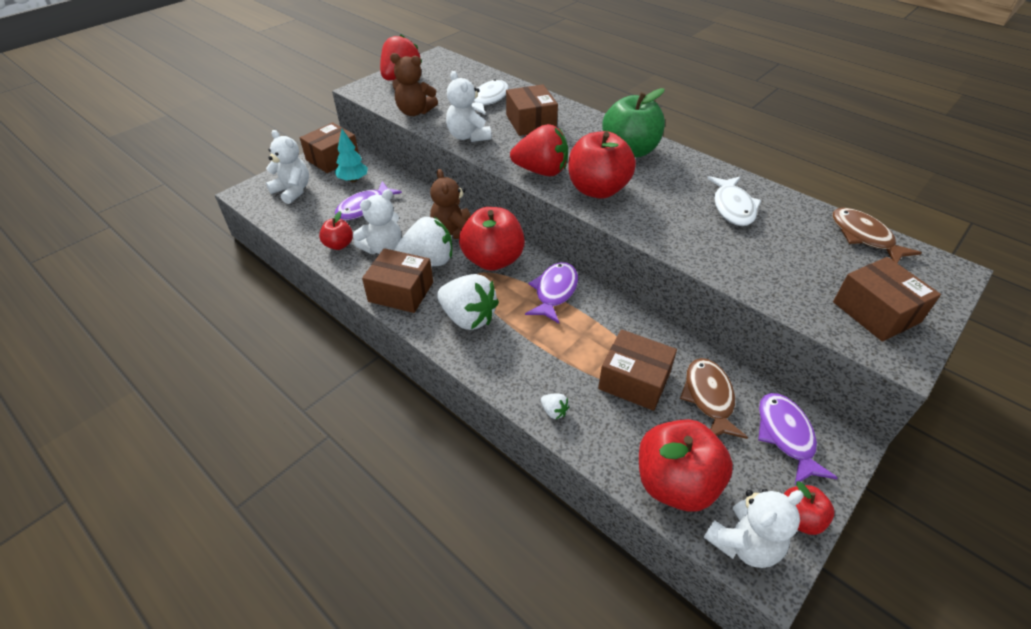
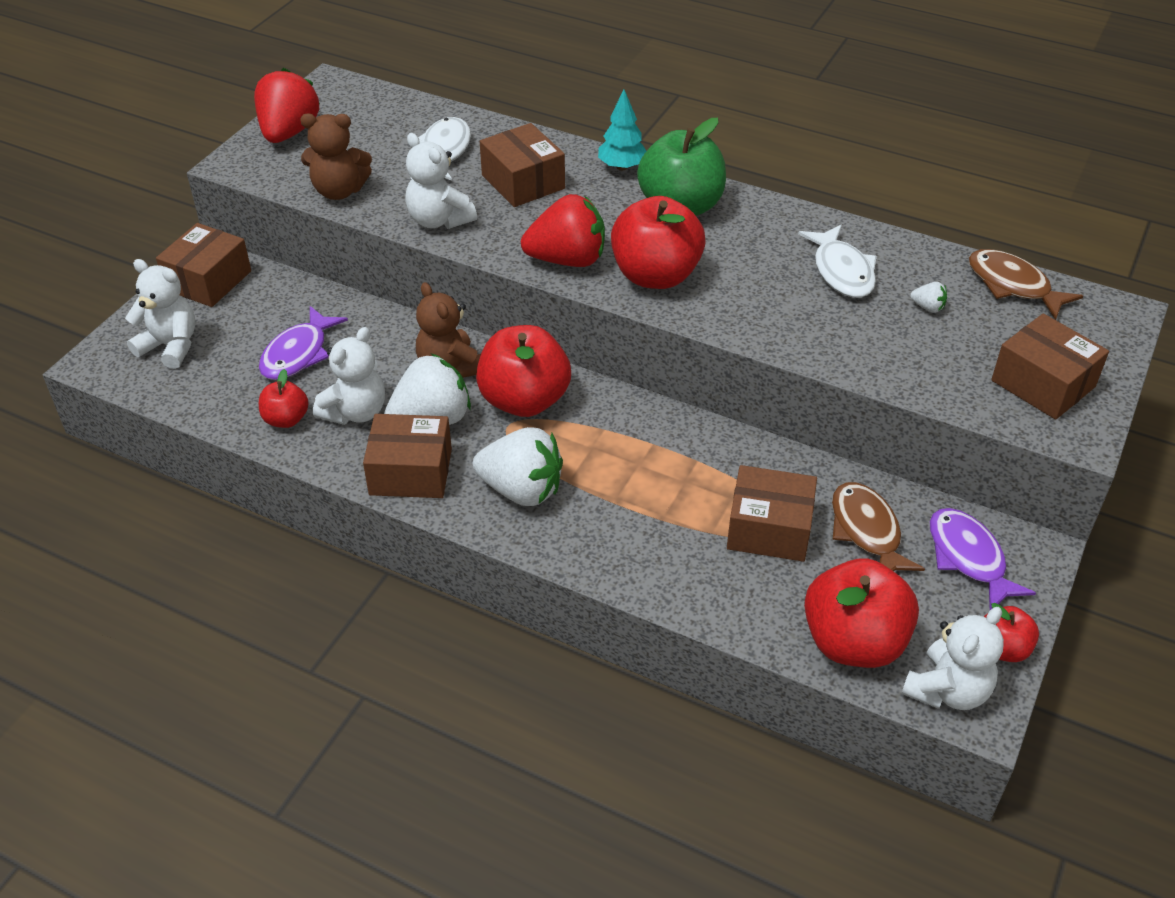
camera: 15 degrees left, 0 degrees up
turquoise tree [335,129,368,182] -> turquoise tree moved to [598,90,646,170]
purple fish [525,262,578,323] -> none
white strawberry [541,394,569,419] -> white strawberry moved to [910,282,947,313]

